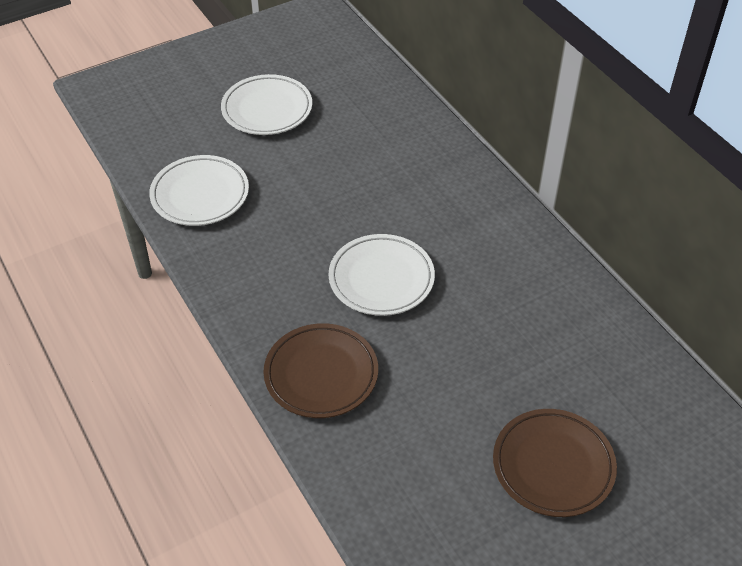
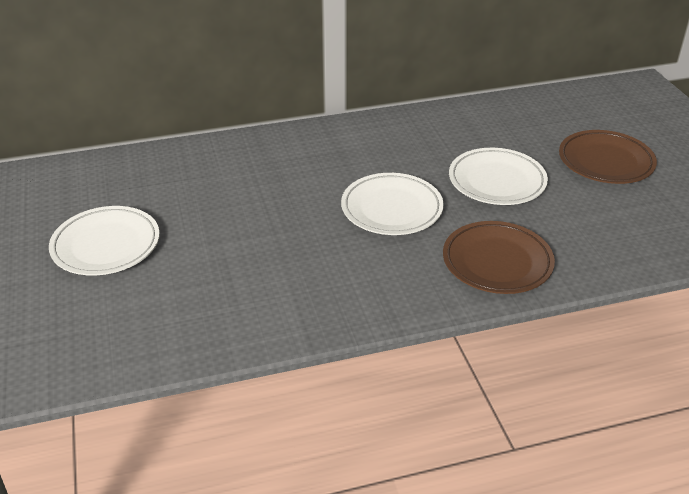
camera: 75 degrees left, 10 degrees down
white plate [149,155,249,226] -> white plate moved to [449,148,548,205]

